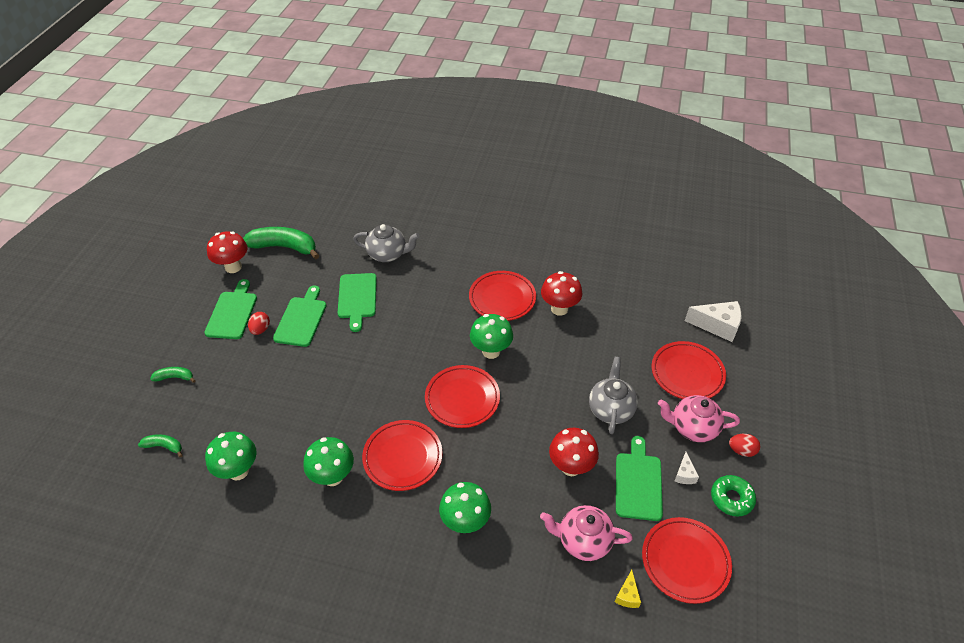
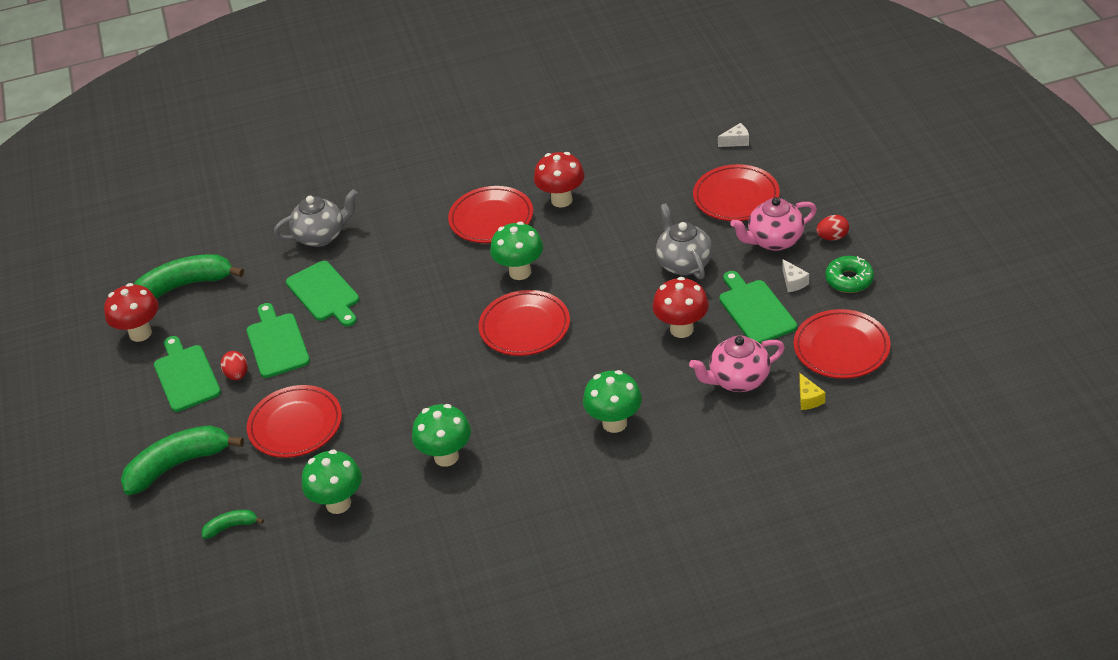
camera: 25 degrees left, 5 degrees down
green banana [150,367,196,383] -> green banana [121,425,244,495], size x2.10
red plate [362,420,443,491] -> red plate moved to [247,385,342,458]
white cheese [685,301,741,342] -> white cheese [718,123,749,147], size x0.51

